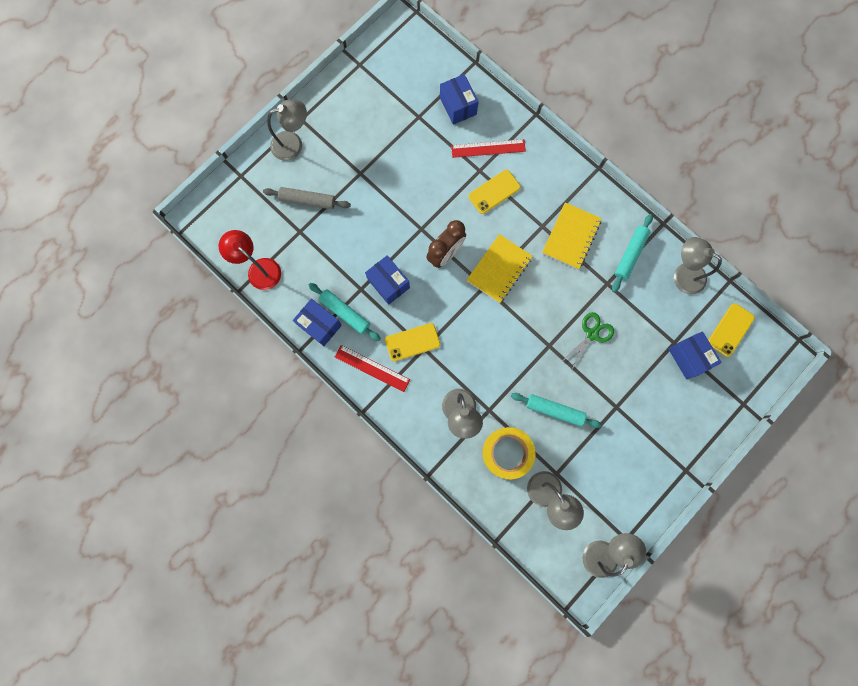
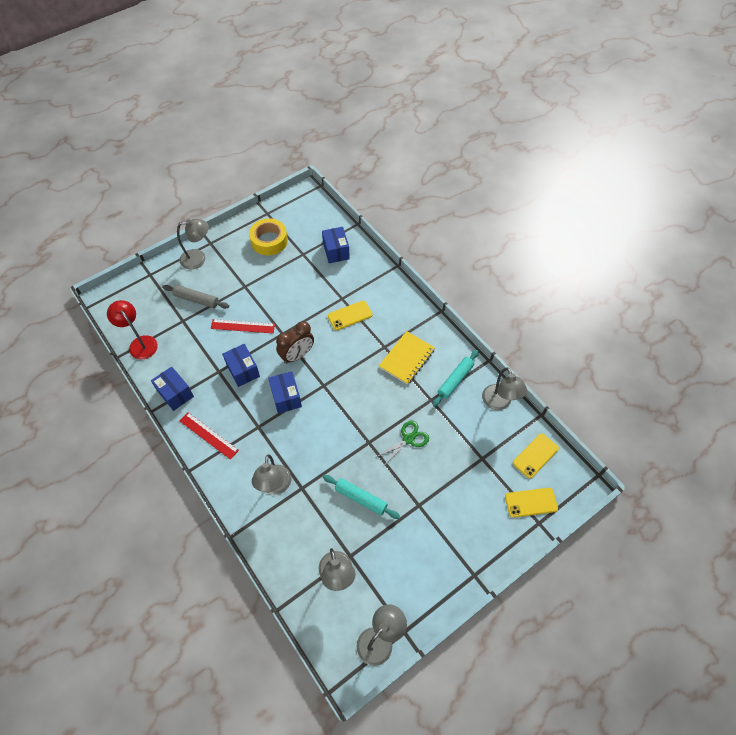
camera: 10 degrees right, 20 degrees down
turquoise rolling pin [309,283,381,341] -> none
yellow phone [385,323,440,361] -> yellow phone moved to [505,488,558,518]
red ruler [451,139,526,158] -> red ruler moved to [211,319,275,333]
yellow notebook [467,234,533,303] -> none
yellow tape [483,427,535,479] -> yellow tape moved to [249,218,288,255]
blue box [668,331,722,379] -> blue box moved to [268,371,302,414]
grey lamp [674,237,722,295] -> grey lamp turned 150 degrees counterclockwise [482,368,527,410]

